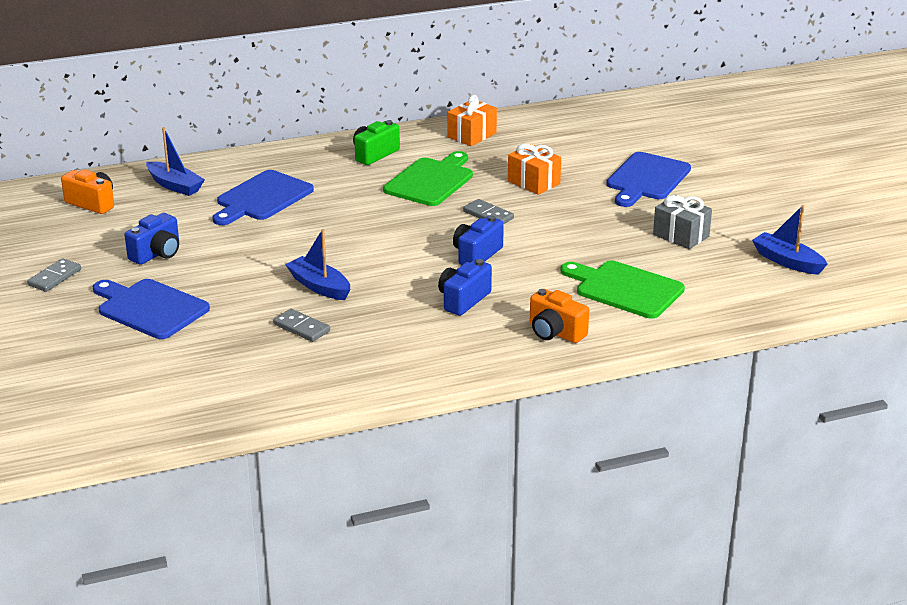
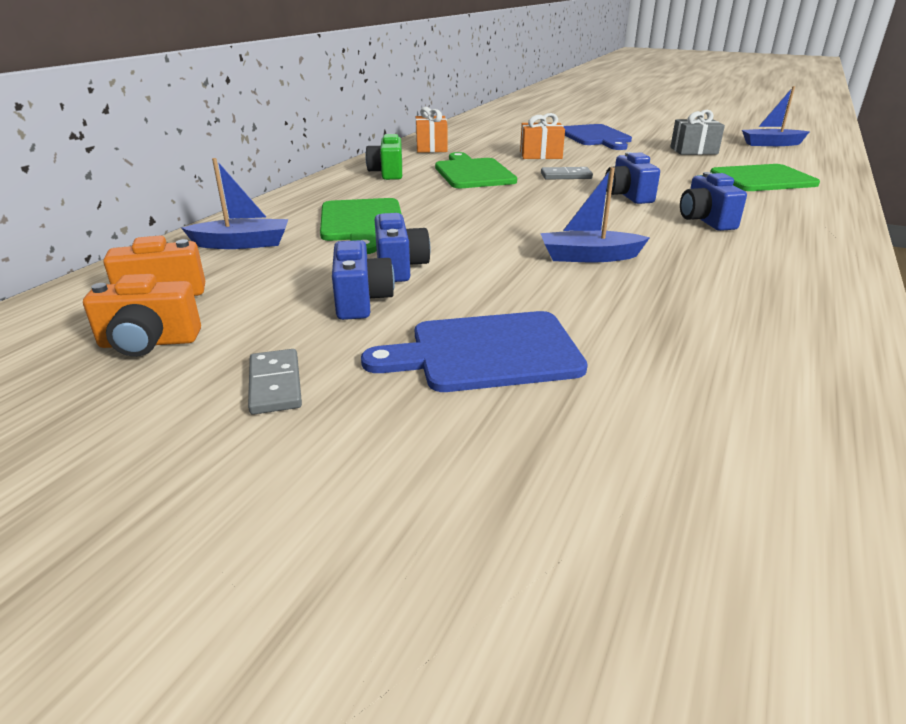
camera: 45 degrees left, 0 degrees up
blue cutting board [212,170,314,225] -> green cutting board [320,198,401,254]
grey domino [273,309,330,342] -> none
orange camera [530,289,589,343] -> orange camera moved to [83,274,201,357]
none -> blue camera [375,213,431,282]

